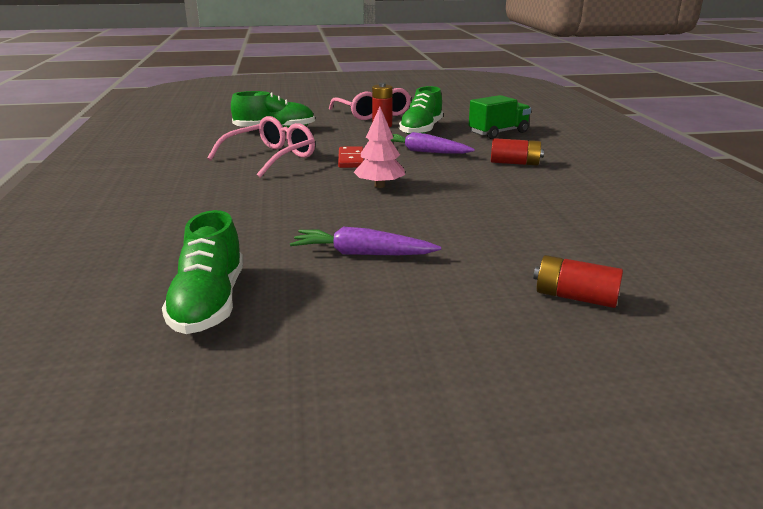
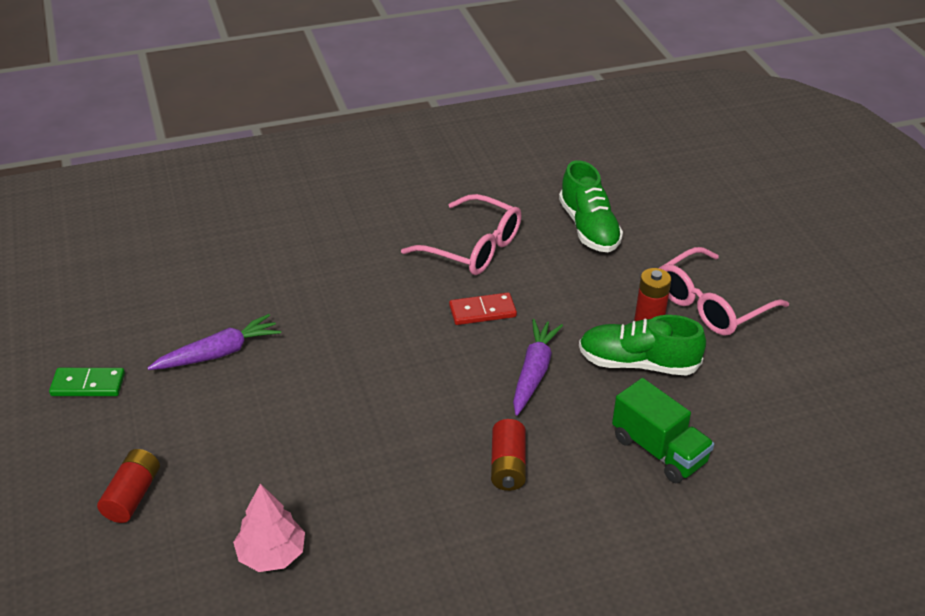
camera: 80 degrees right, 15 degrees up
green shoe [162,210,244,334] -> none
purple carrot [290,227,441,255] -> purple carrot turned 60 degrees clockwise [147,314,281,370]
pink tree [354,107,405,188] -> pink tree moved to [233,484,305,572]
none -> green domino [49,368,125,396]

